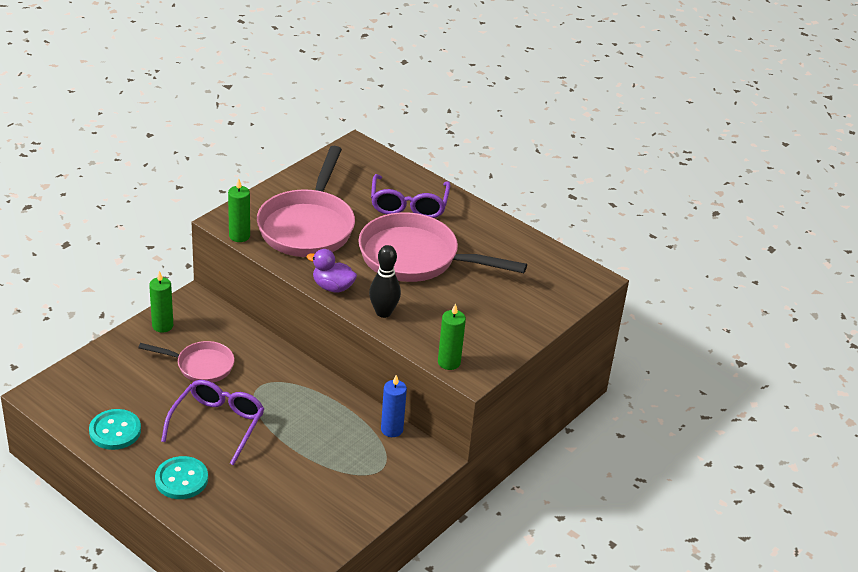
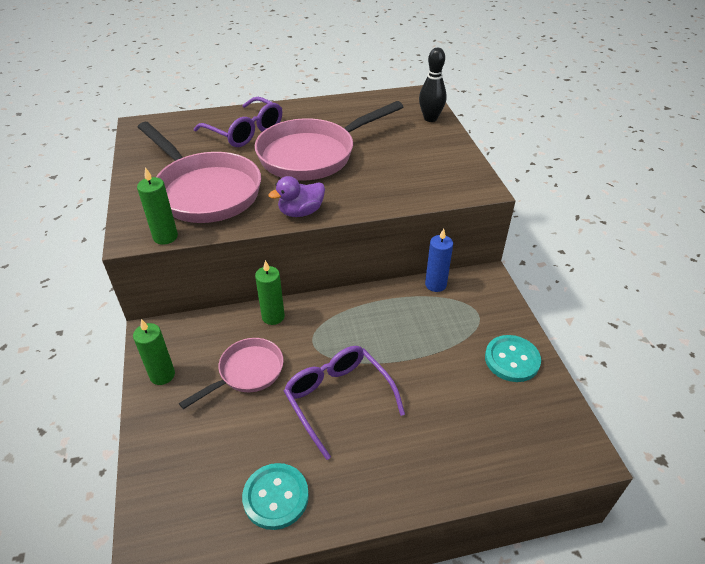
camera: 50 degrees left, 5 degrees up
turquoise button [155,456,208,499] -> turquoise button moved to [485,335,541,382]
black bowling pin [369,245,401,318] -> black bowling pin moved to [419,48,447,122]
green candle [438,303,466,370] -> green candle moved to [255,260,285,325]

